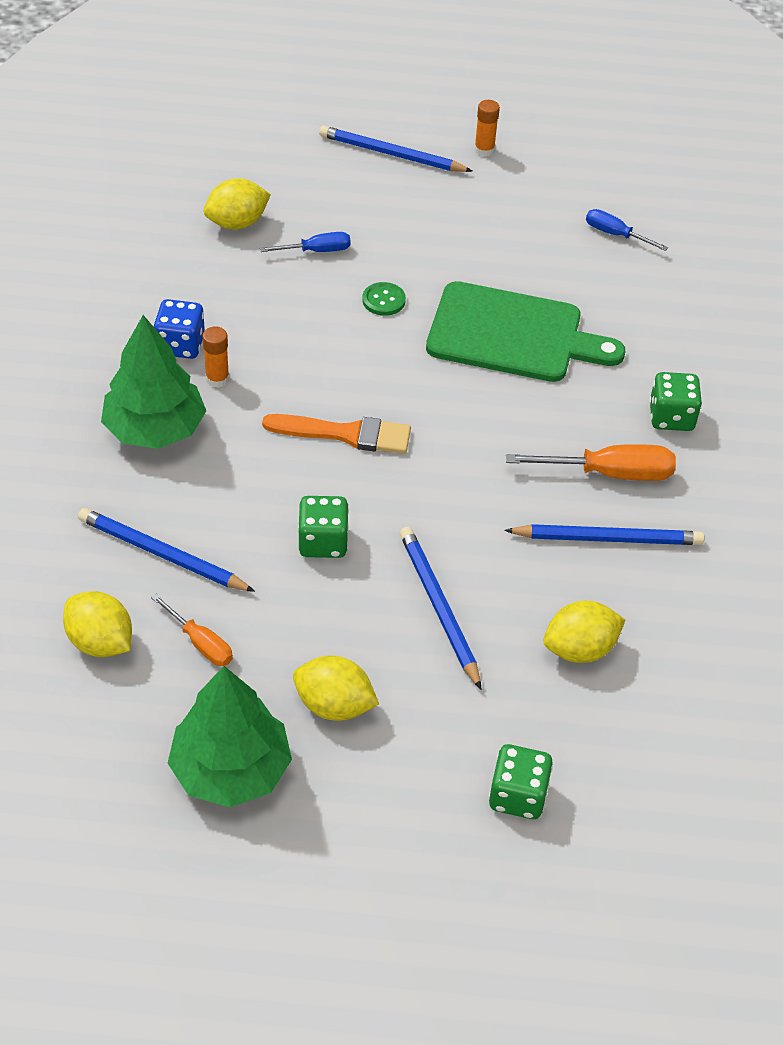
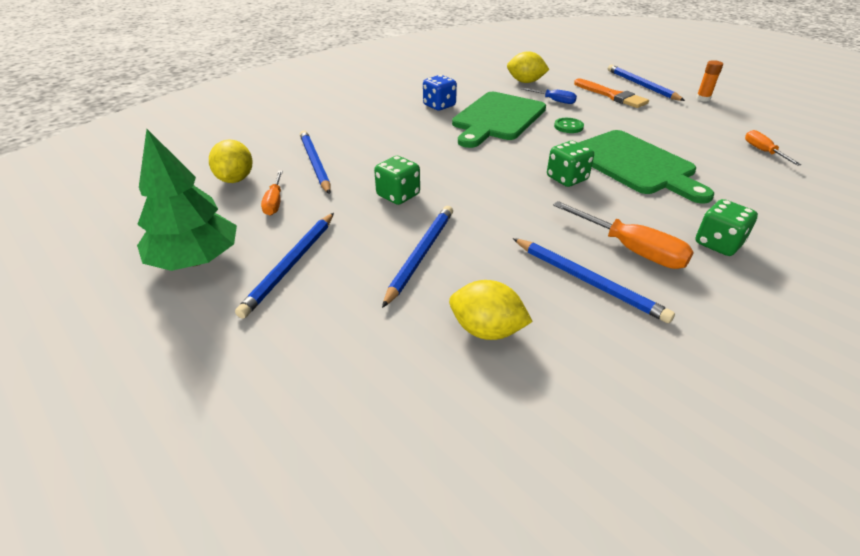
camera: 45 degrees right, 10 degrees down
green tree [101,315,206,449] -> none
orange glue stick [202,326,229,388] -> none
orange brush [262,414,411,454] -> orange brush moved to [574,79,649,108]
yellow lemon [293,656,379,721] -> blue pencil [235,213,334,319]
green dice [489,744,553,819] -> green dice moved to [547,141,594,187]
blue screwdriver [586,209,668,251] -> orange screwdriver [745,130,801,166]
none -> green cutting board [452,92,546,148]

